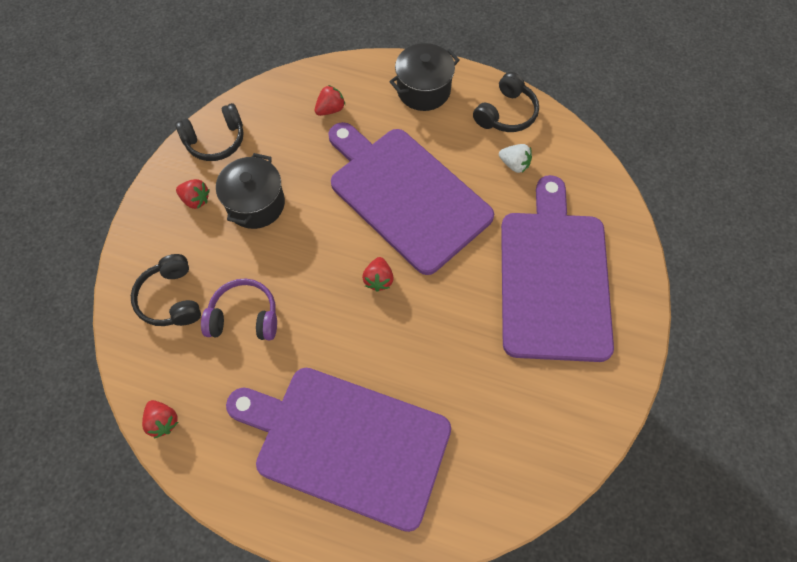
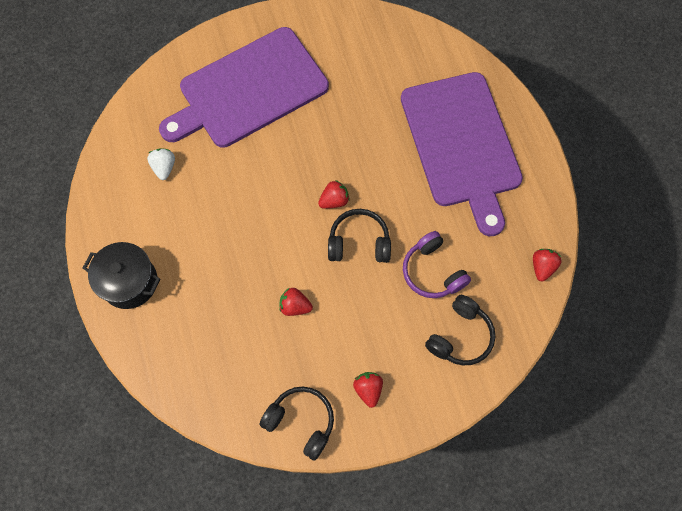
camera: 125 degrees left, 5 degrees up
black pot [216,153,285,229] -> none
red strawberry [315,85,345,116] -> red strawberry moved to [279,288,313,316]
purple cutting board [328,122,494,275] -> none
black headphones [473,72,539,132] -> black headphones moved to [328,209,391,263]

